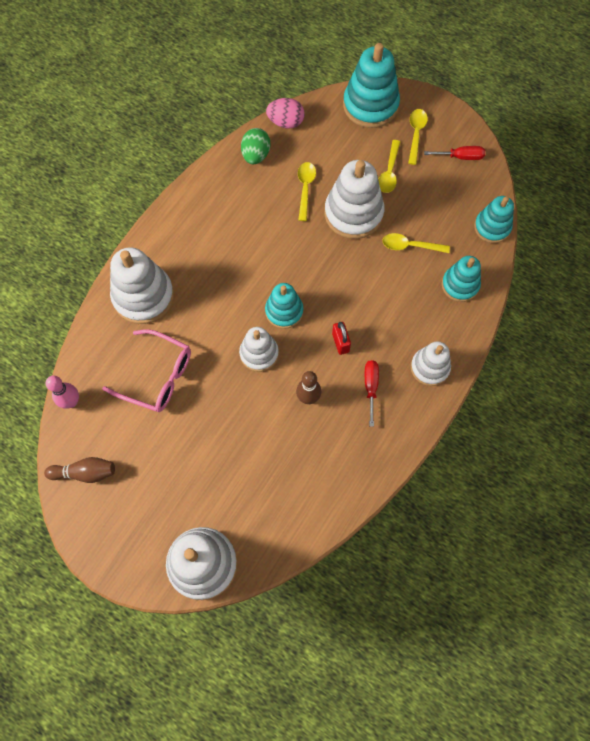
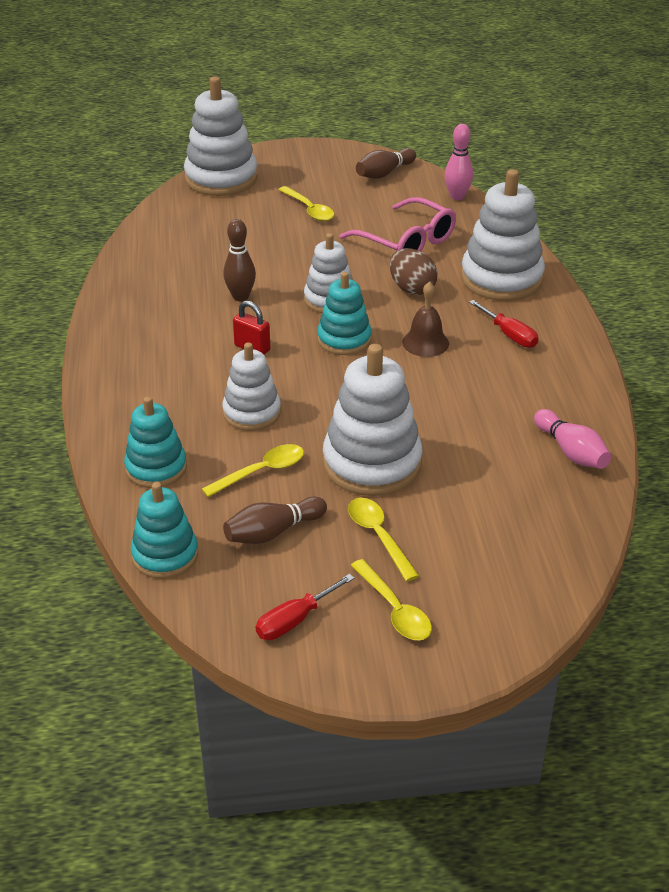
camera: 140 degrees right, 30 degrees down
pink glasses [102,329,191,412] -> pink glasses turned 120 degrees counterclockwise [339,197,456,251]
green egg [241,128,270,164] -> pink bowling pin [534,409,611,469]
pink egg [266,98,304,129] -> none
yellow spoon [298,162,316,221] -> yellow spoon moved to [278,186,334,221]
turquoise stacking toy [343,43,400,128] -> none
red screwdriver [365,360,379,427] -> red screwdriver moved to [469,300,539,348]
white stacking toy [411,341,451,386] -> white stacking toy moved to [222,342,281,431]
none -> brown bowling pin [223,496,327,544]
none -> brown egg [389,248,438,295]
none -> brown bell [402,282,449,357]

